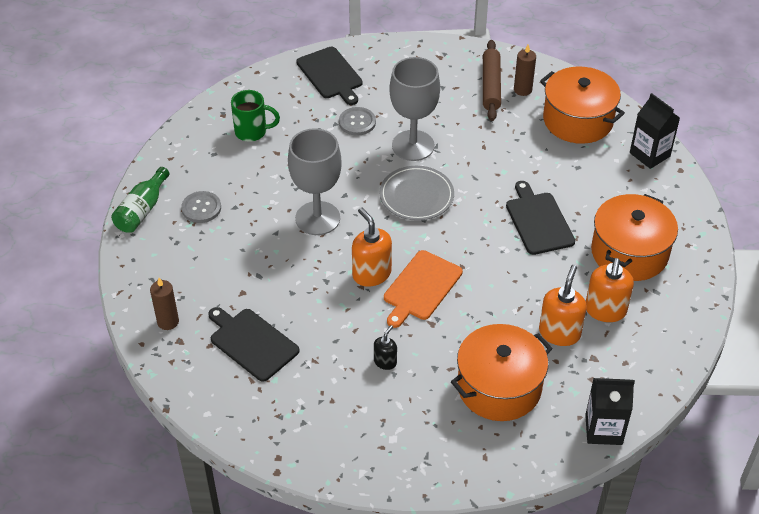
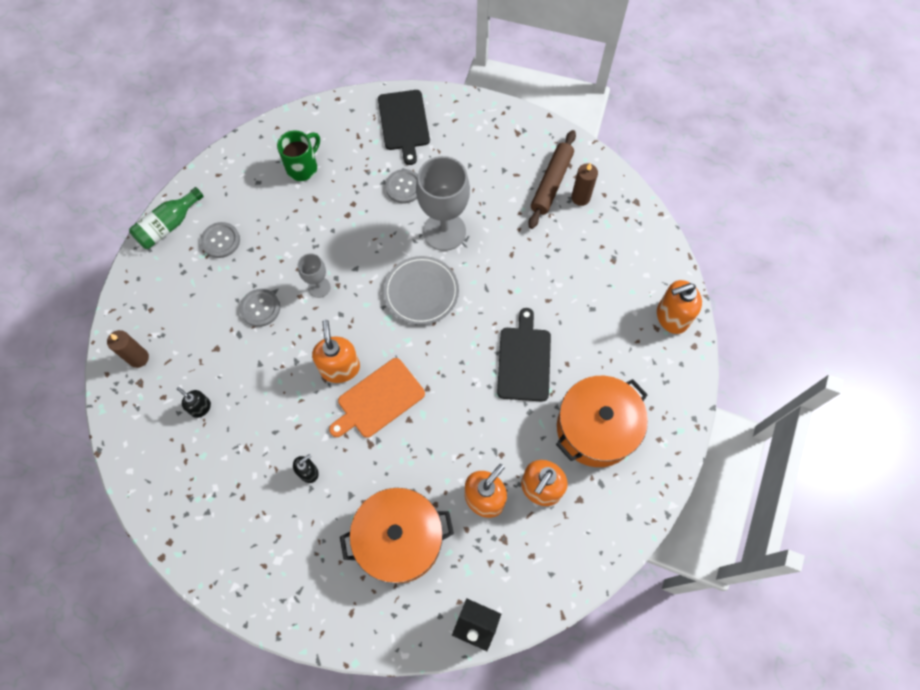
camera: 20 degrees right, 20 degrees up
black cutting board [208,307,299,382] -> black soap dispenser [177,387,211,418]
green mug [231,90,280,142] -> green mug turned 75 degrees counterclockwise [277,130,320,181]
grey goblet [288,128,342,235] -> grey goblet [298,253,331,298], size x0.51
orange pot [540,66,625,144] -> none
black carton [630,93,680,169] -> orange soap dispenser [657,280,702,334]
none -> grey button [239,289,280,327]

